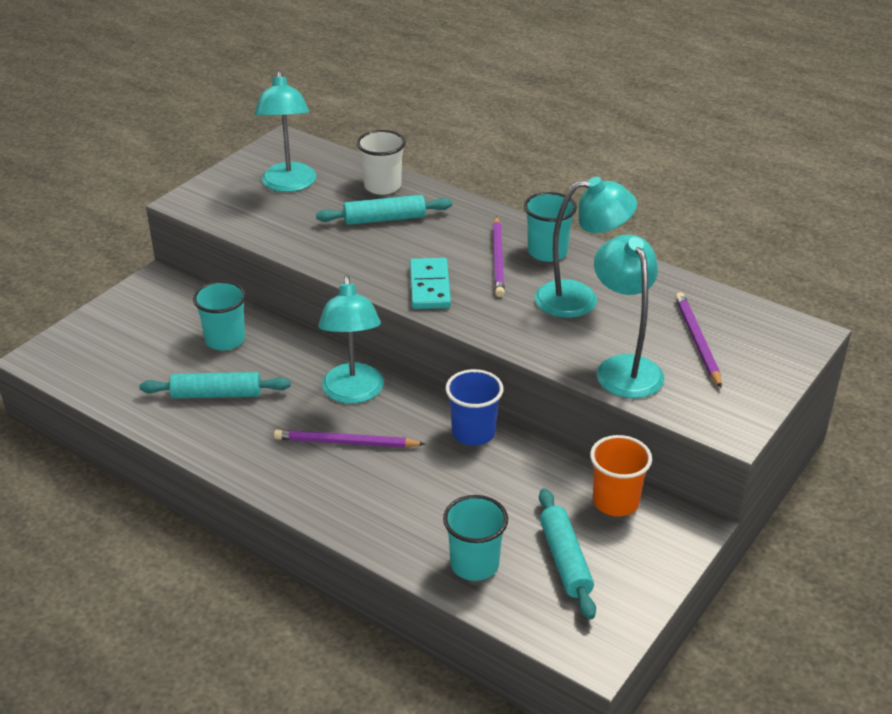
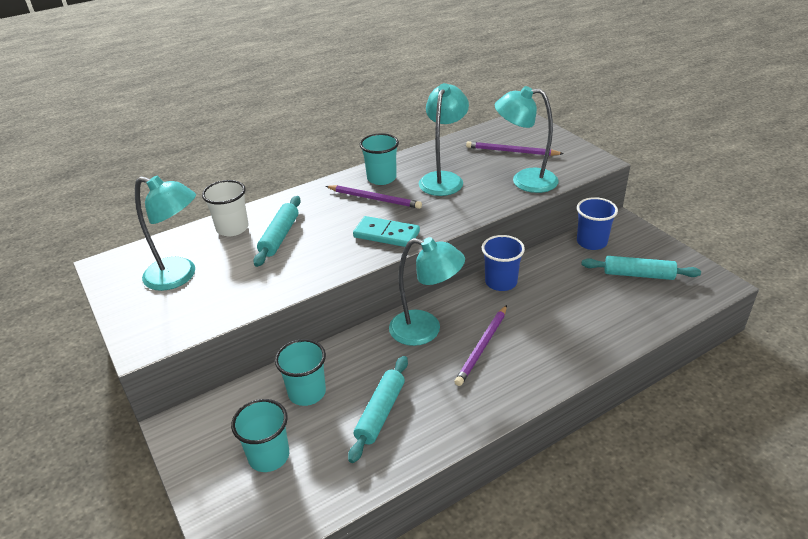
camera: 65 degrees left, 0 degrees up
turquoise cup [443,495,508,581] -> turquoise cup moved to [231,399,289,472]
orange cup [590,435,652,516] -> blue cup [577,197,618,250]

